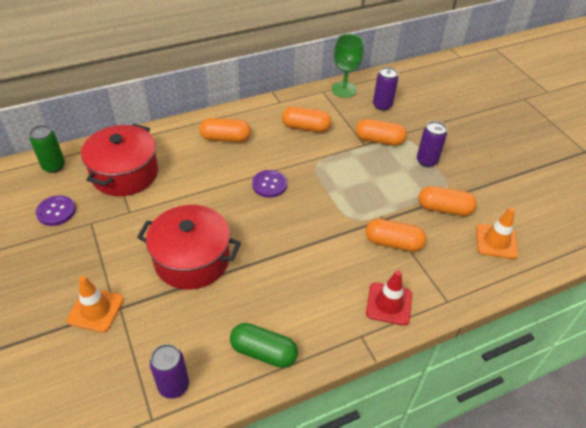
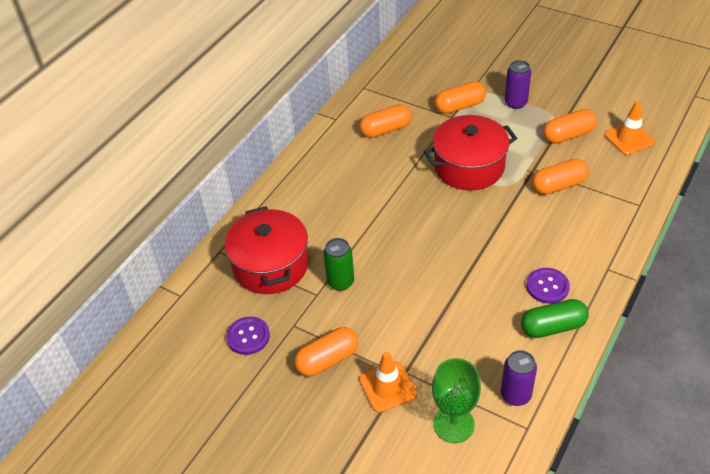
camera: 30 degrees left, 0 degrees up
green can [30,125,65,173] -> green can moved to [323,238,354,291]
red pot [137,205,241,290] -> red pot moved to [424,115,517,190]
orange capsule [199,118,251,142] -> orange capsule moved to [294,327,359,376]
purple button [252,170,287,198] -> purple button moved to [526,268,570,304]
green goblet [332,34,364,98] -> green goblet moved to [432,358,481,443]
red traffic cone [366,270,412,326] -> none
purple can [373,67,398,111] -> none

